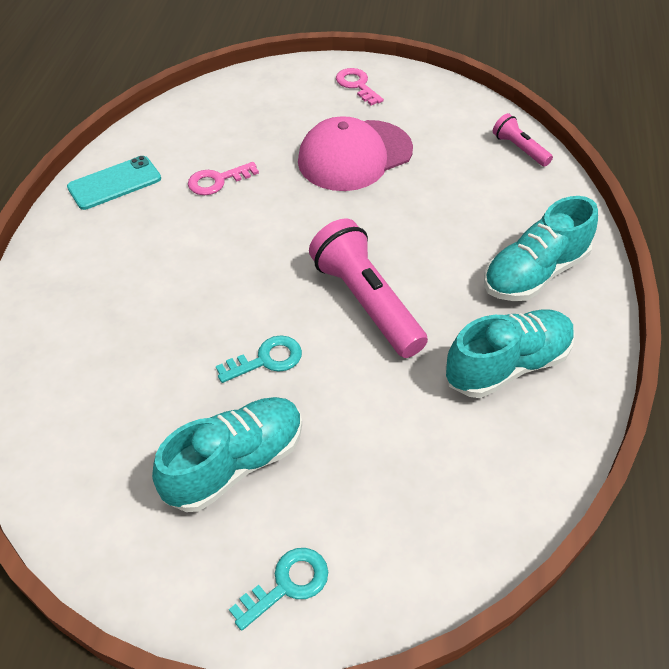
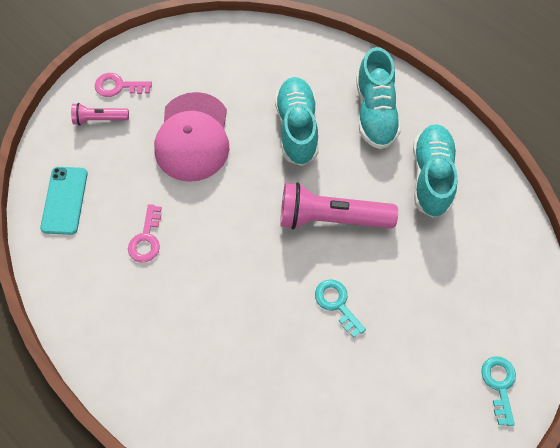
camera: 55 degrees left, 15 degrees up
turquoise phone [67,156,161,210] -> turquoise phone moved to [40,167,88,235]
turquoise shoe [152,397,302,512] -> turquoise shoe moved to [275,77,319,166]
turquoise key [216,335,302,383] -> turquoise key turned 45 degrees counterclockwise [315,279,366,338]
pink flashlight [493,113,553,167] -> pink flashlight moved to [71,103,129,126]

